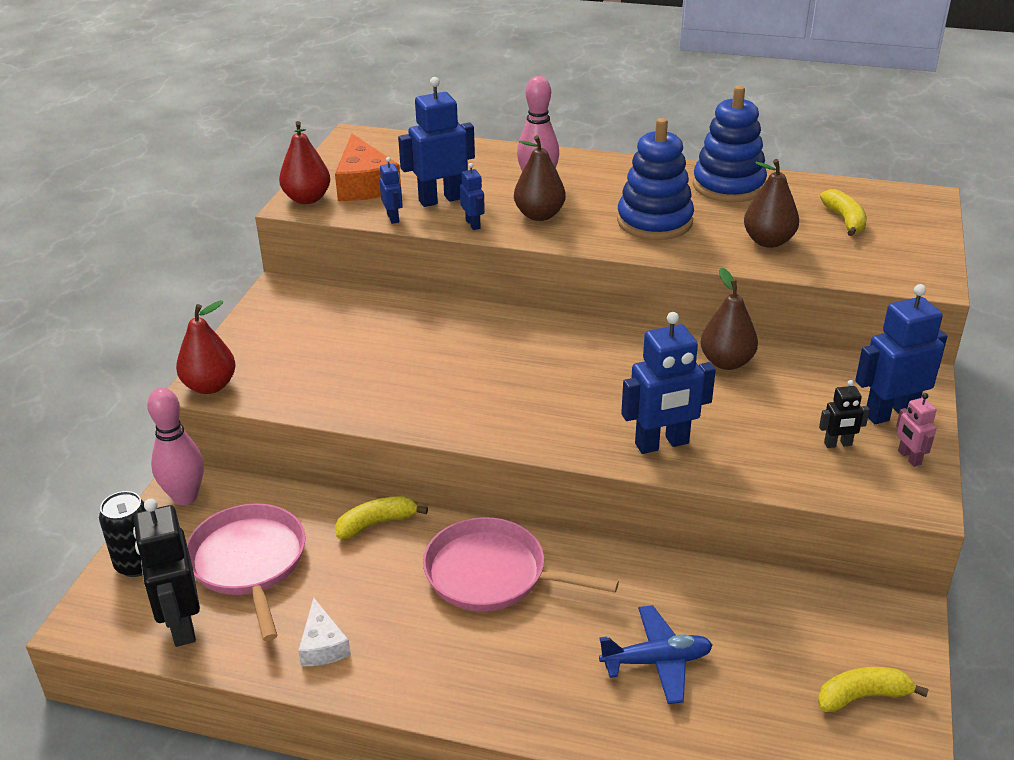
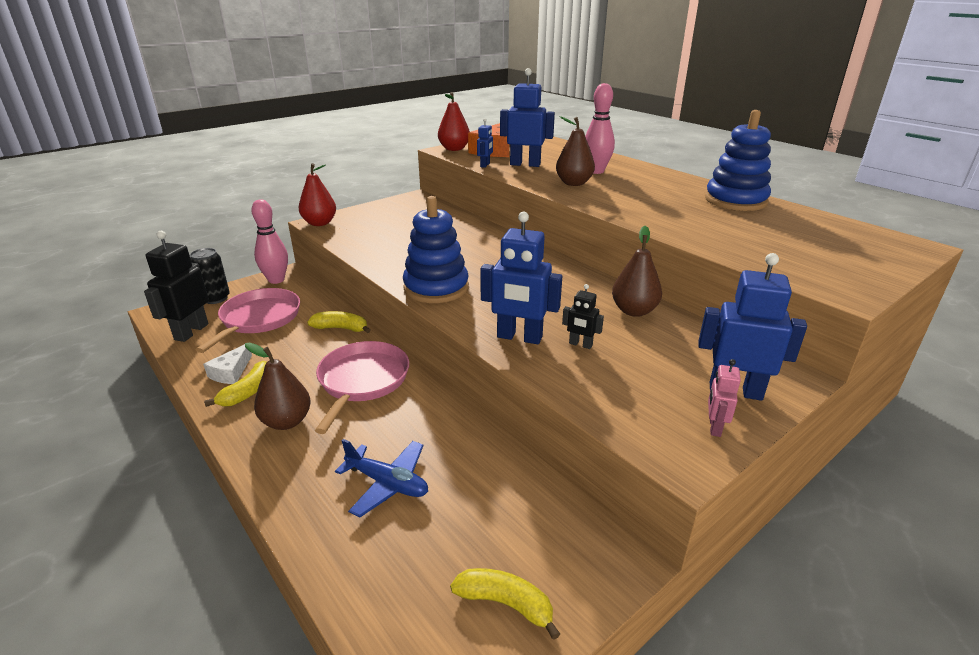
camera: 35 degrees right, 5 degrees down
pink pan [423,517,619,611] -> pink pan turned 45 degrees clockwise [315,341,409,434]
blue robot [460,163,485,230] -> none
blue stacking toy [617,118,694,240] -> blue stacking toy moved to [403,196,469,303]
brown pear [744,159,799,248] -> brown pear moved to [245,342,311,430]
black robot [819,380,870,448] -> black robot moved to [562,284,604,349]
yellow banana [820,189,867,236] -> yellow banana moved to [204,361,267,407]

